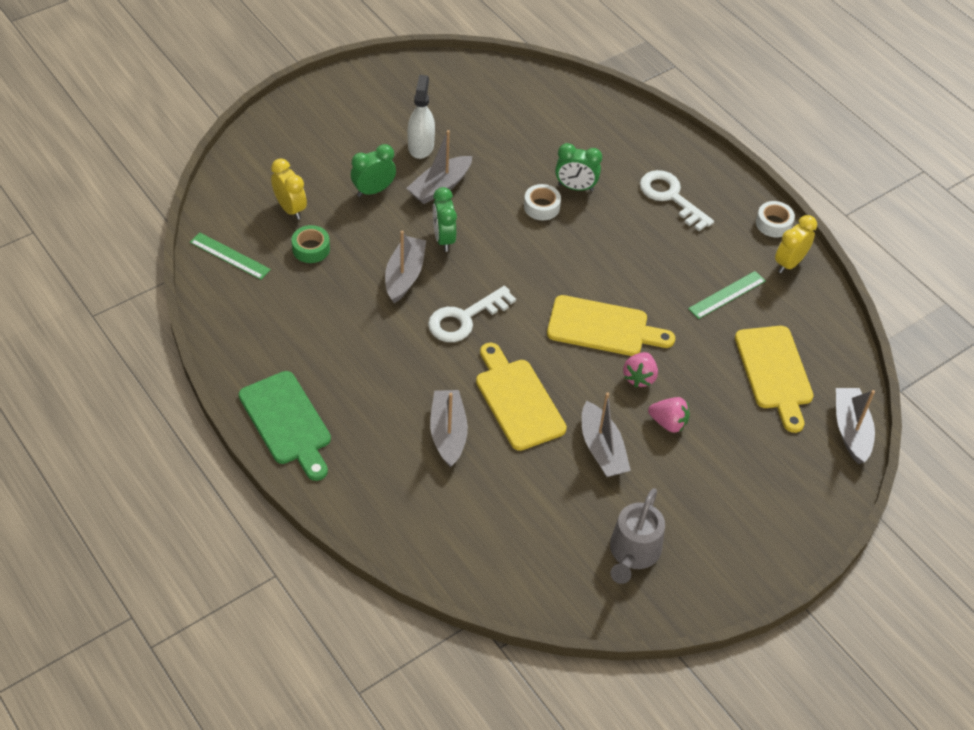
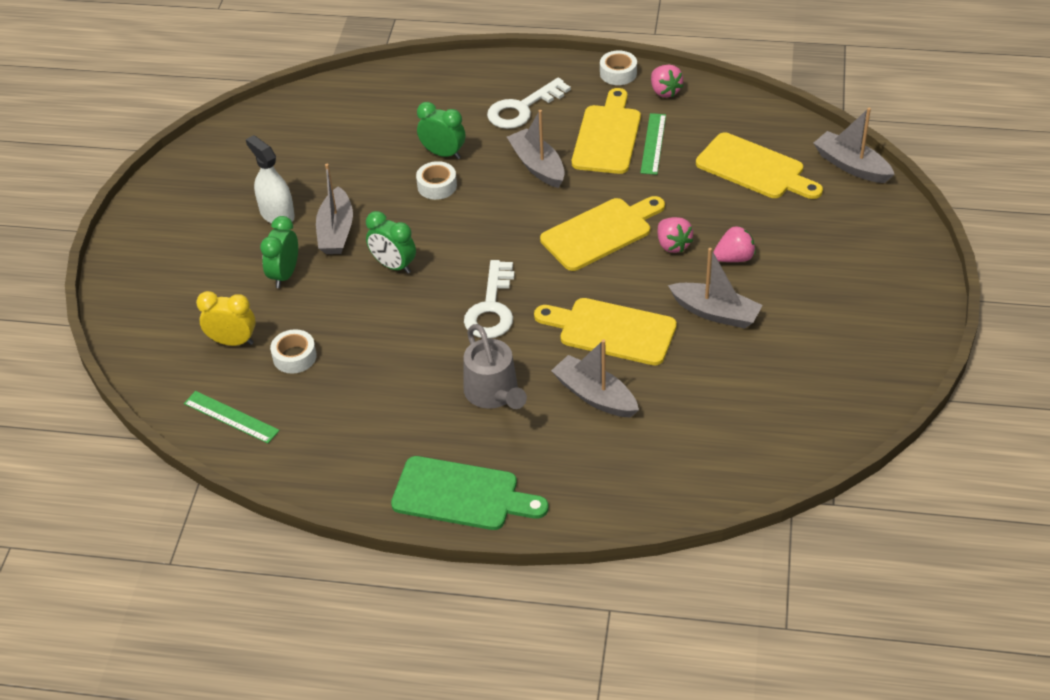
camera: 40 degrees left, 5 degrees down
green ruler [190,232,271,280] -> green ruler turned 45 degrees clockwise [184,391,280,443]
green tape [292,225,330,263] -> white tape [270,329,317,374]
grey boat [385,231,426,303] -> grey boat moved to [507,110,565,188]
green clock [555,143,602,191] -> green clock turned 120 degrees counterclockwise [417,102,465,159]
grey watering can [610,488,665,584] -> grey watering can moved to [464,324,527,409]
white key [640,170,714,231] -> white key turned 45 degrees counterclockwise [487,78,571,129]
yellow clock [775,215,817,273] -> pink strawberry [651,64,683,97]
none -> yellow cutting board [572,88,641,174]

